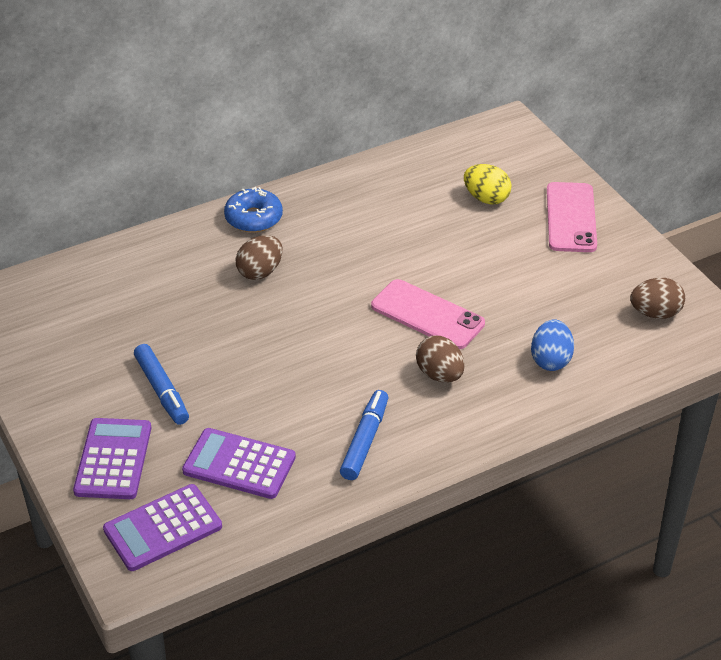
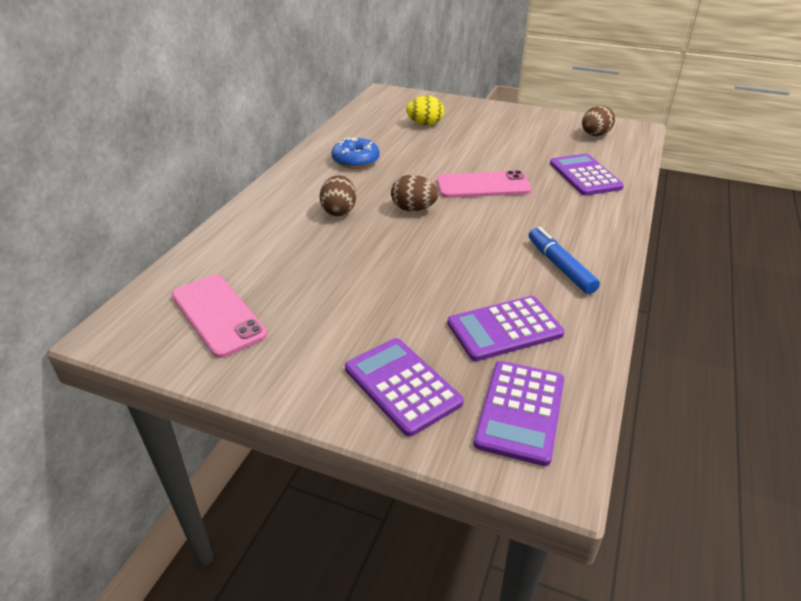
camera: 40 degrees left, 5 degrees down
blue marker [134,344,189,425] -> none
blue donut [224,187,283,232] -> blue donut moved to [332,137,380,169]
brown egg [416,336,465,382] -> brown egg moved to [391,175,439,211]
blue egg [531,319,574,371] -> purple calculator [550,154,624,196]
pink phone [547,182,597,252] -> pink phone moved to [172,275,268,358]

